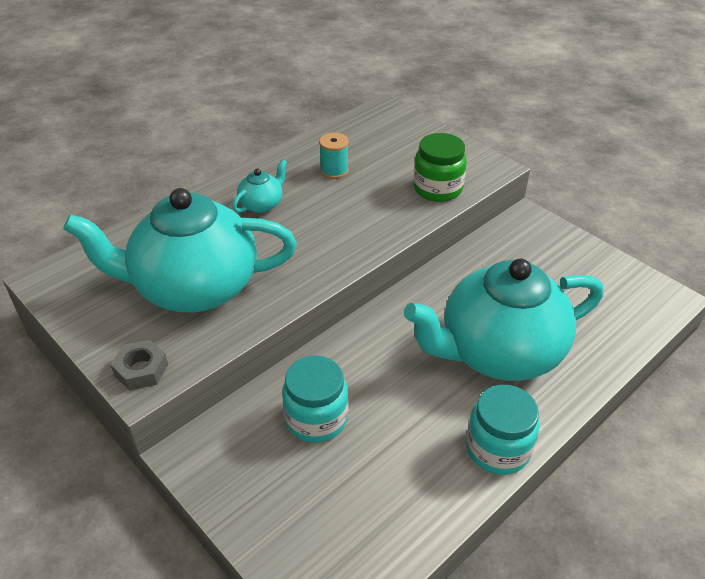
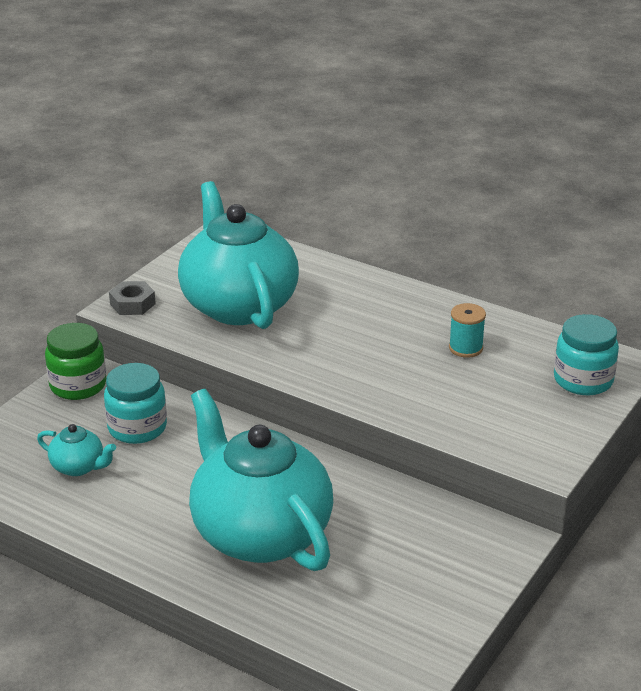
camera: 75 degrees right, 10 degrees down
turquoise teapot [232,159,287,213] -> turquoise teapot moved to [37,424,116,476]
green jar [414,133,467,202] -> green jar moved to [45,323,106,400]
turquoise jar [466,385,539,475] -> turquoise jar moved to [554,314,619,395]

